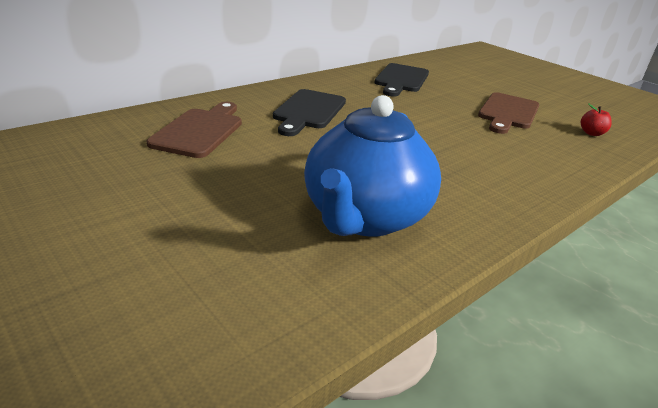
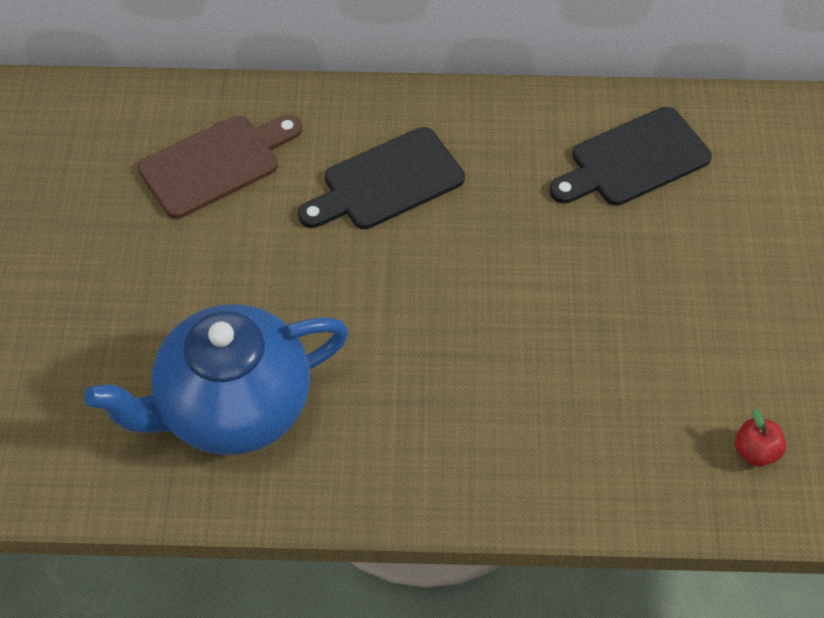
camera: 45 degrees right, 25 degrees up
brown cutting board [478,92,539,134] -> none

